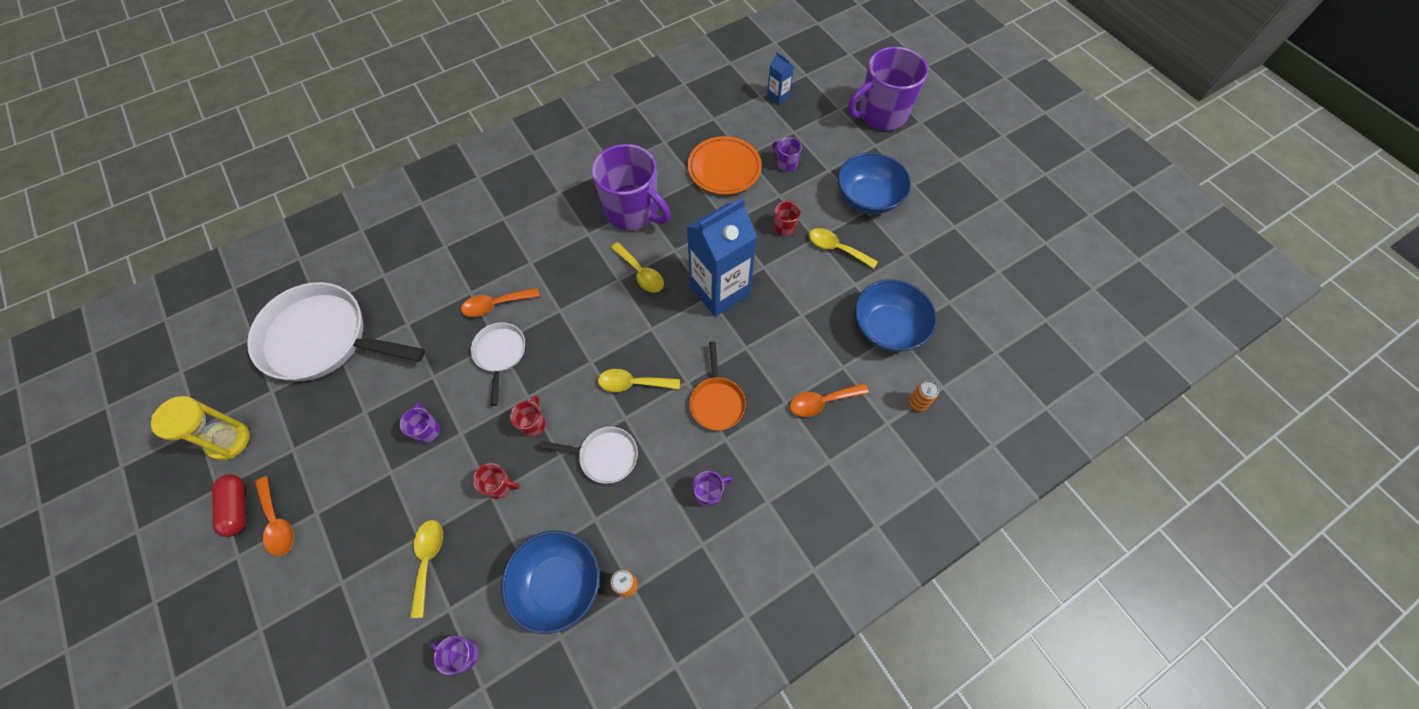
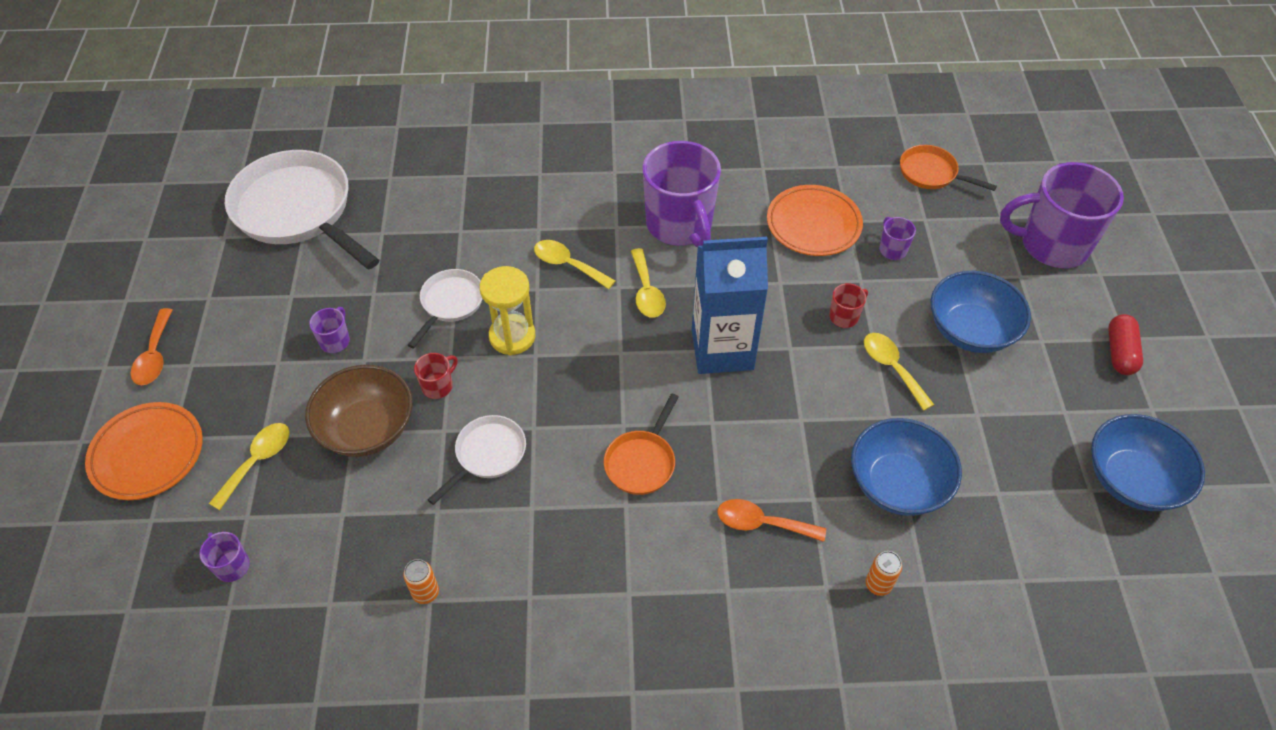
camera: 30 degrees right, 10 degrees down
yellow hourglass [151,396,250,460] -> yellow hourglass moved to [480,266,536,356]
red capsule [212,474,246,537] -> red capsule moved to [1108,314,1143,375]
orange spoon [461,288,540,317] -> none
red mug [473,463,520,499] -> brown bowl [305,365,413,457]
blue bowl [501,531,600,634] -> blue bowl moved to [1091,414,1205,511]
white pan [539,427,638,484] -> white pan turned 90 degrees counterclockwise [427,415,526,505]
yellow spoon [598,369,680,392] -> yellow spoon moved to [534,240,615,289]
purple mug [693,471,733,507] -> none
blue carton [767,52,794,105] -> orange pan [900,145,997,191]
none -> orange plate [85,402,203,500]

